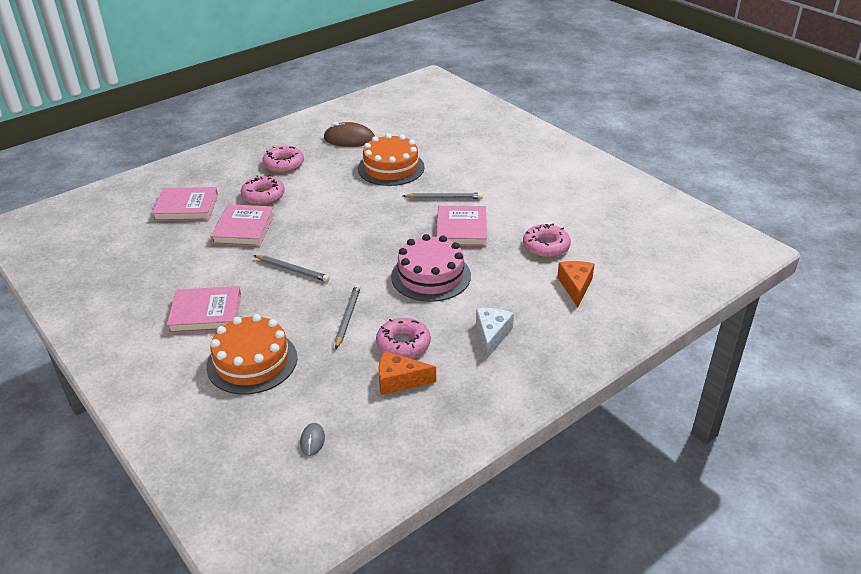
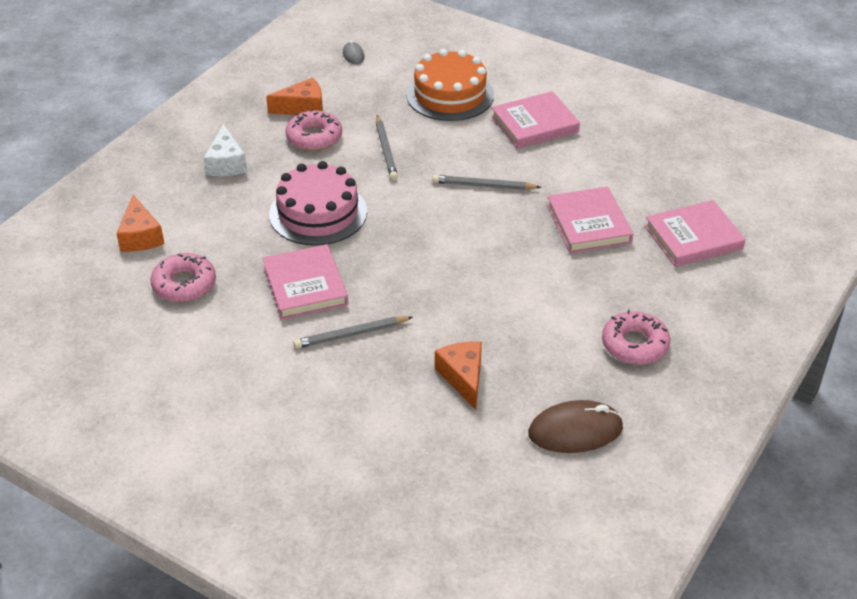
camera: 160 degrees right, 5 degrees up
pink donut [241,175,285,205] -> none
orange cake [358,133,425,186] -> orange cheese [435,341,482,410]

